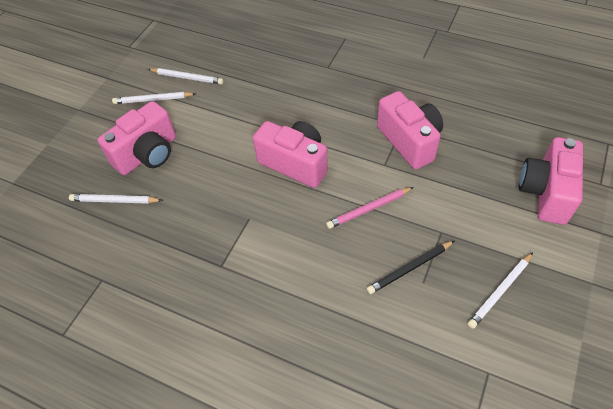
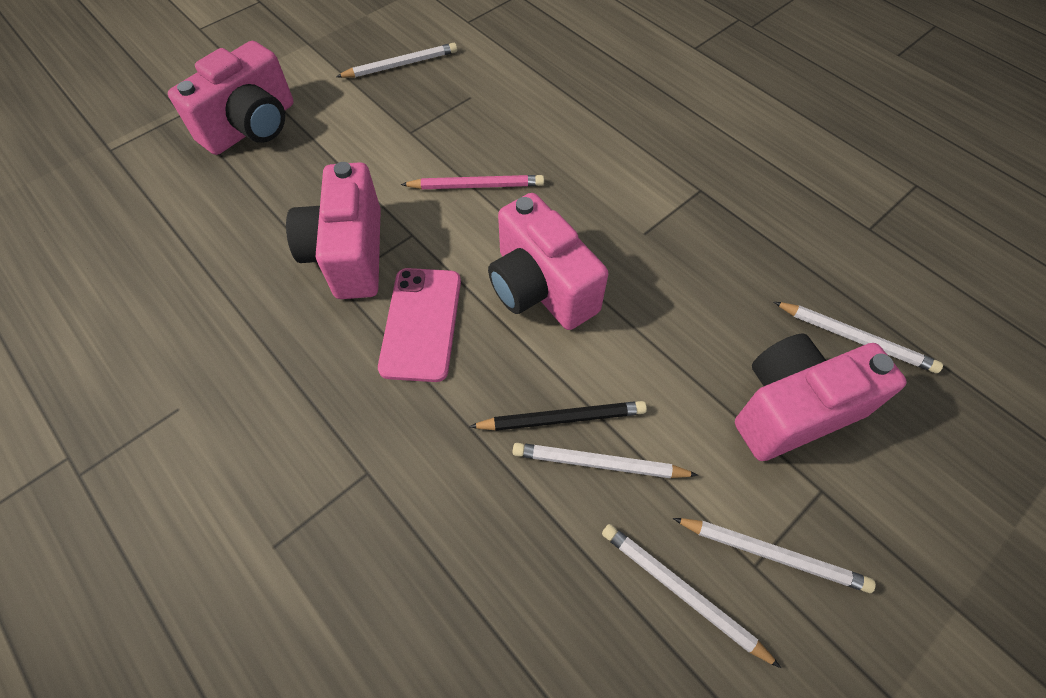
camera: 160 degrees left, 5 degrees up
black pencil [367,241,454,294] -> black pencil moved to [469,401,647,431]
none -> pink phone [378,268,461,382]
none -> white pencil [512,443,698,478]

